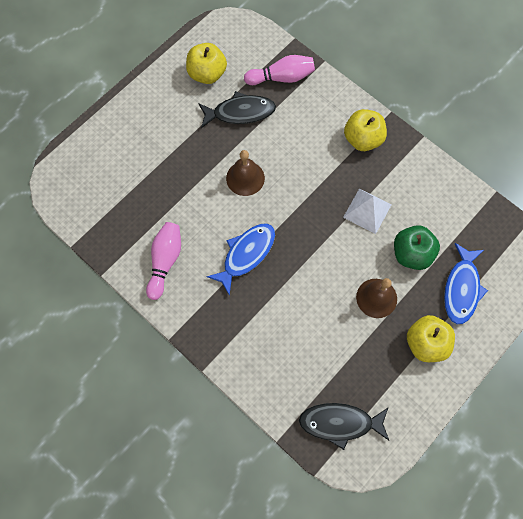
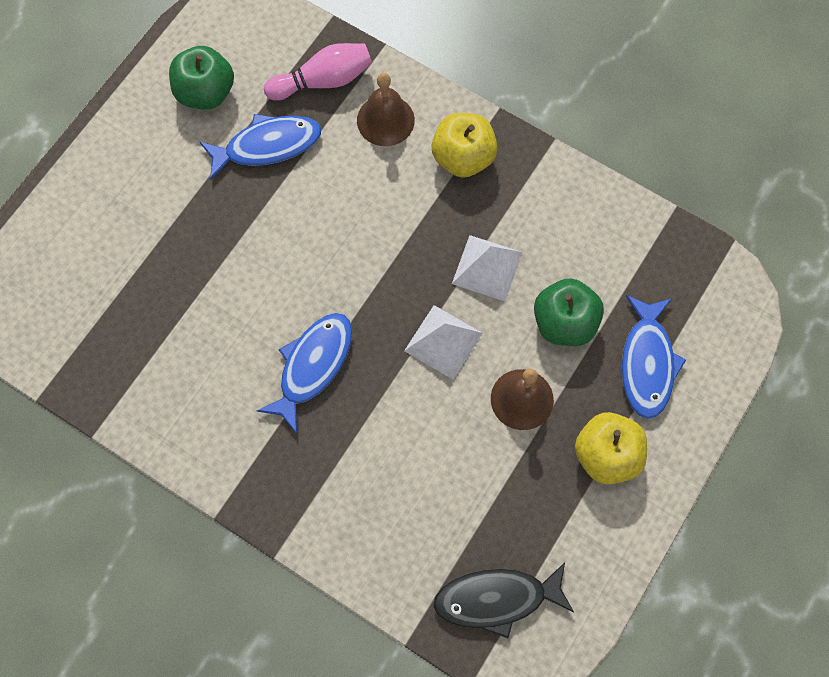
camera: 10 degrees left, 0 degrees up
pink bowling pin [146,222,181,300] -> none
yellow apple [186,43,227,84] -> green apple [169,46,234,109]
black fish [198,91,276,128] -> blue fish [200,114,321,180]
brown bell [226,150,265,196] -> brown bell moved to [357,73,415,146]
none -> white pyramid [404,305,483,380]

